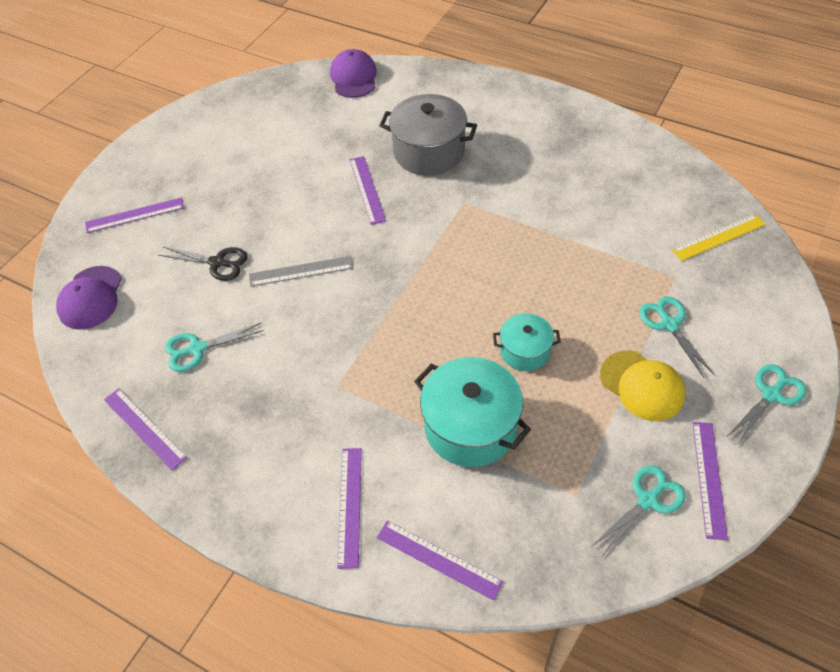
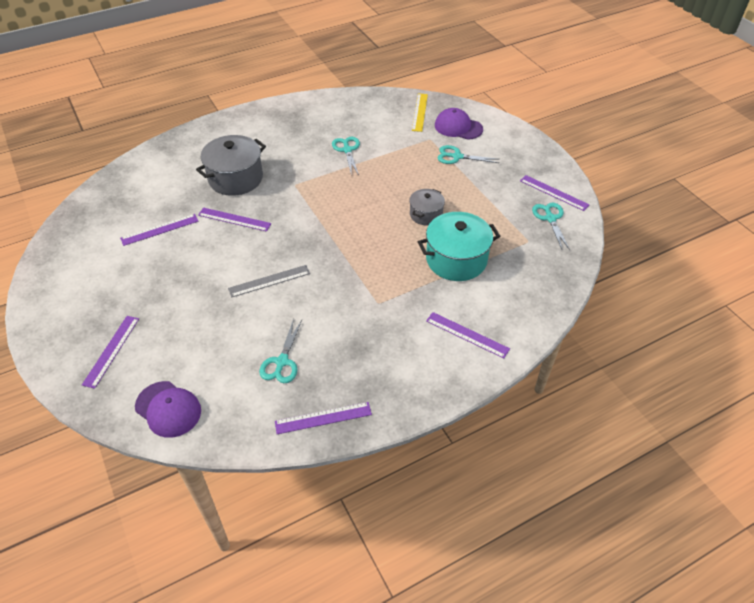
camera: 60 degrees left, 5 degrees down
black scissors [159,247,248,281] -> none
grey ruler [249,256,353,287] -> grey ruler turned 45 degrees clockwise [228,265,310,298]
purple cap [330,49,377,98] -> purple cap moved to [435,108,483,140]
purple ruler [377,520,503,601] -> purple ruler moved to [120,214,199,246]
turquoise pot [493,313,561,371] -> grey pot [409,189,445,225]
yellow cap [600,351,685,421] -> none
turquoise scissors [728,364,806,444] -> turquoise scissors moved to [332,137,360,175]

